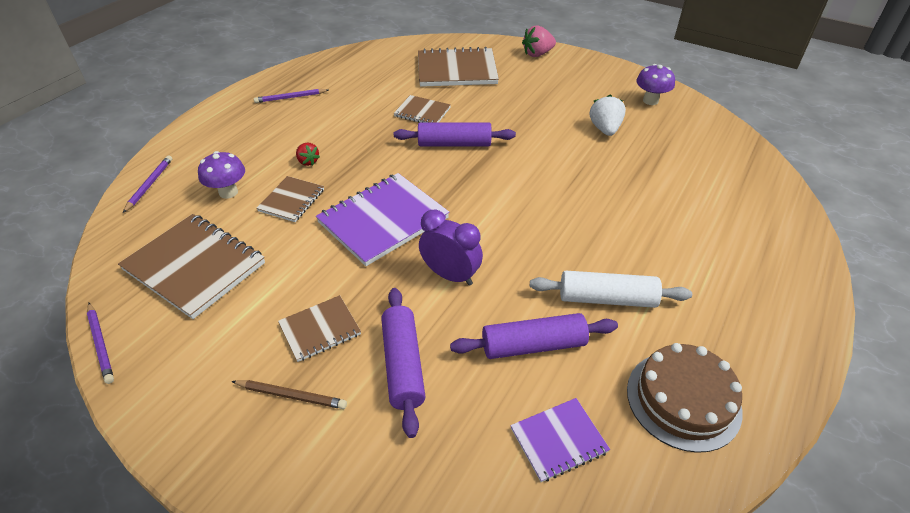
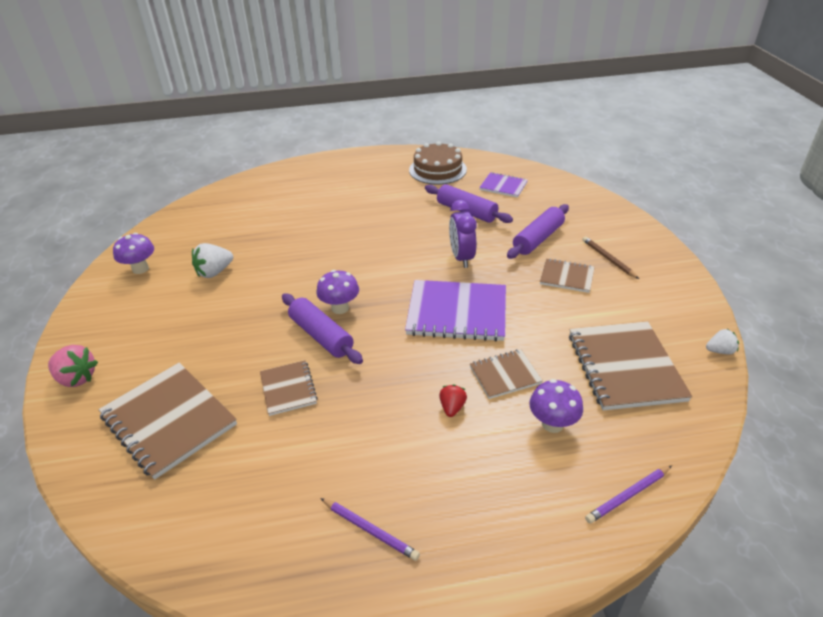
camera: 130 degrees left, 5 degrees down
purple pencil [87,303,114,384] -> white strawberry [706,329,739,354]
white rolling pin [530,271,692,308] -> none
none -> purple mushroom [316,270,359,314]

